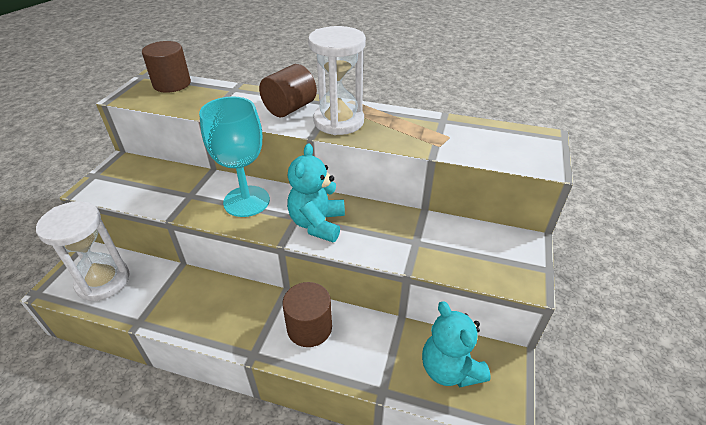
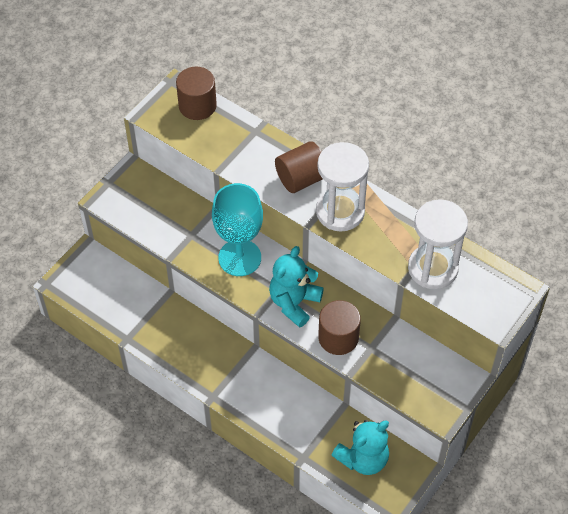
camera: 20 degrees right, 15 degrees up
white hourglass [36,201,130,301] -> white hourglass moved to [408,199,468,289]
brown cylinder [282,282,332,347] -> brown cylinder moved to [318,300,361,355]
turquoise teddy bear [422,301,491,387] -> turquoise teddy bear turned 120 degrees counterclockwise [332,420,389,475]

